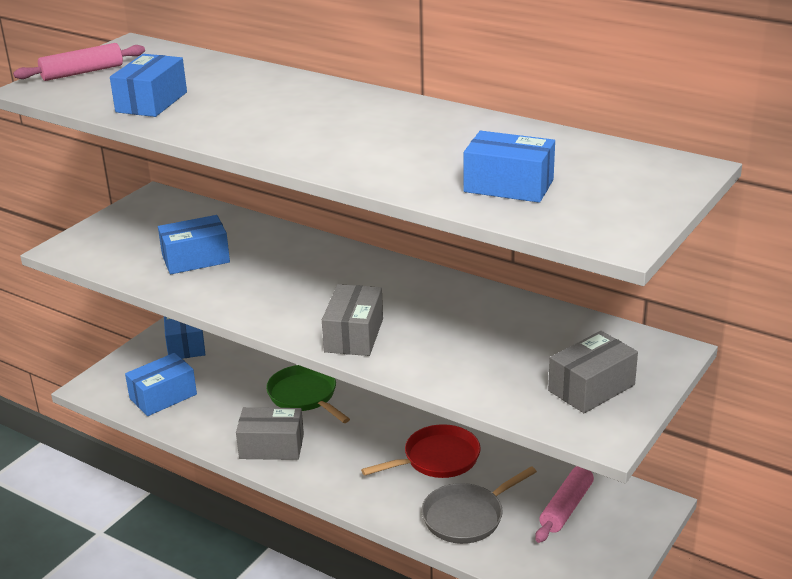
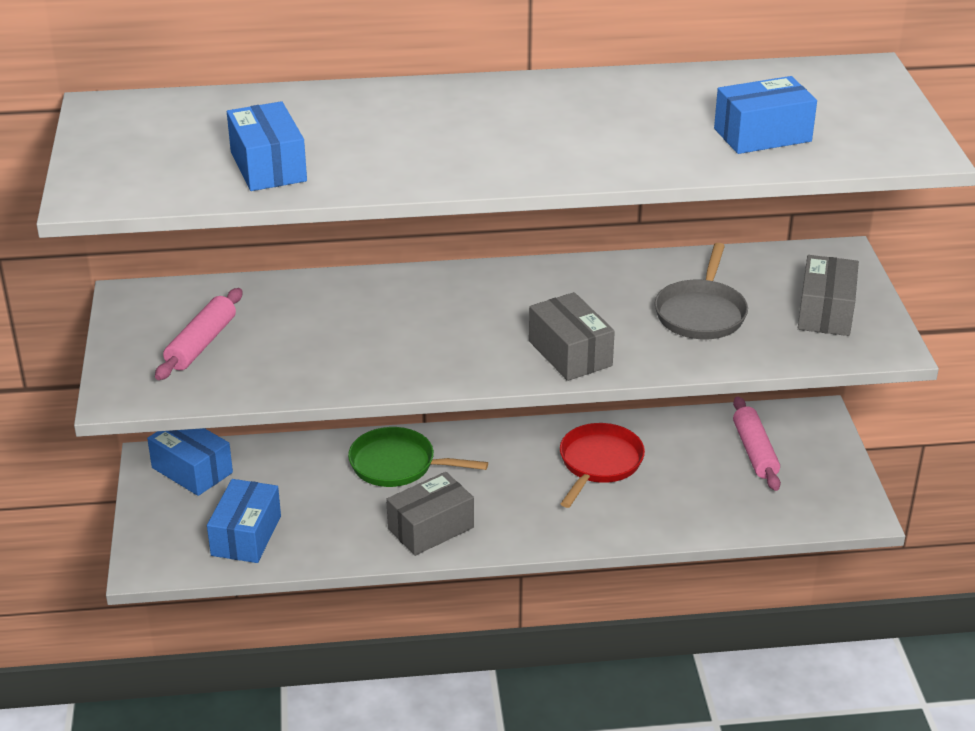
camera: 40 degrees left, 5 degrees up
pink rolling pin [13,43,145,81] -> pink rolling pin moved to [155,288,243,380]
blue box [158,215,230,274] -> none
grey pan [421,466,537,544] -> grey pan moved to [655,243,748,339]

